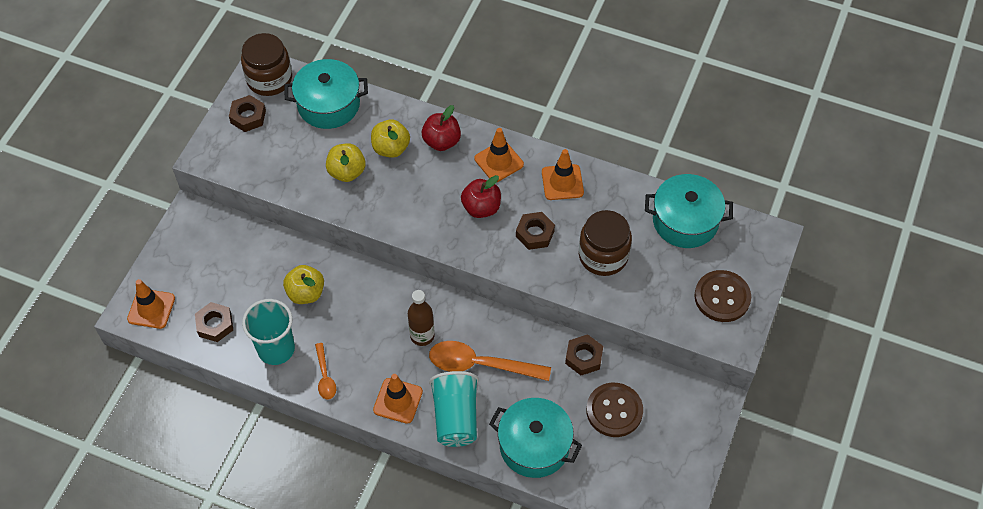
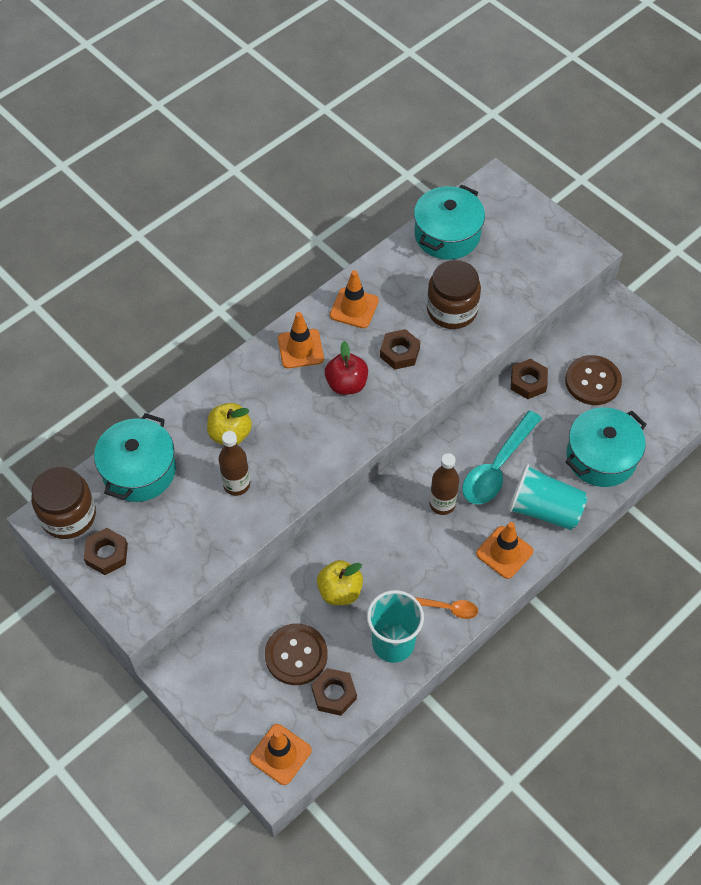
camera: 65 degrees left, 0 degrees up
yellow apple [326,143,366,182] -> brown bottle [219,431,250,496]
red apple [422,105,461,151] -> none
orange spoon [429,341,551,381] -> turquoise spoon [462,411,542,504]
brown button [694,270,751,322] -> brown button moved to [265,623,328,685]

